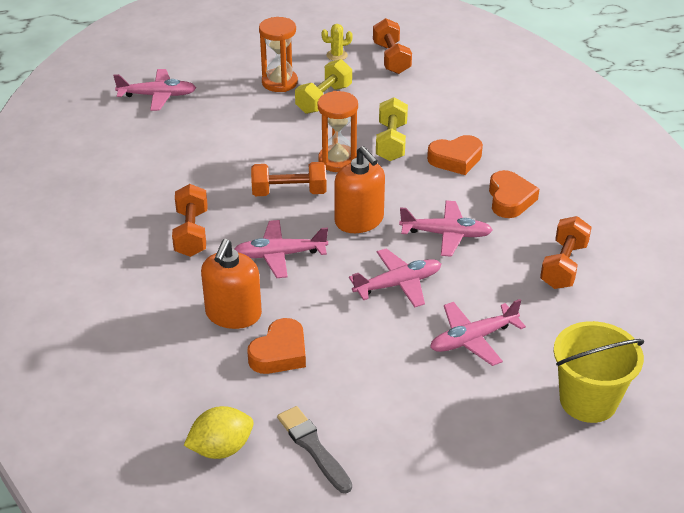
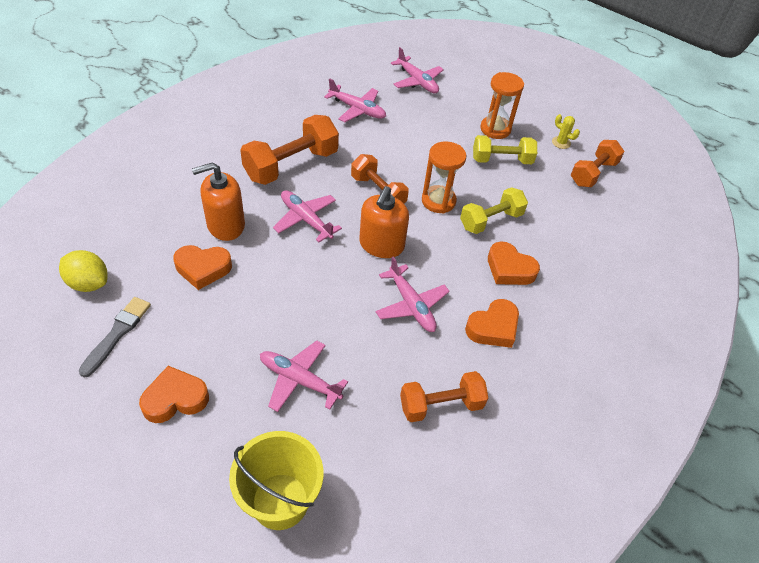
camera: 50 degrees right, 10 degrees up
orange dumbbell [172,184,208,257] -> orange dumbbell [240,115,339,185], size x1.50
pink plane [349,248,441,307] -> pink plane moved to [324,78,386,122]
none -> orange heart [139,366,209,423]

